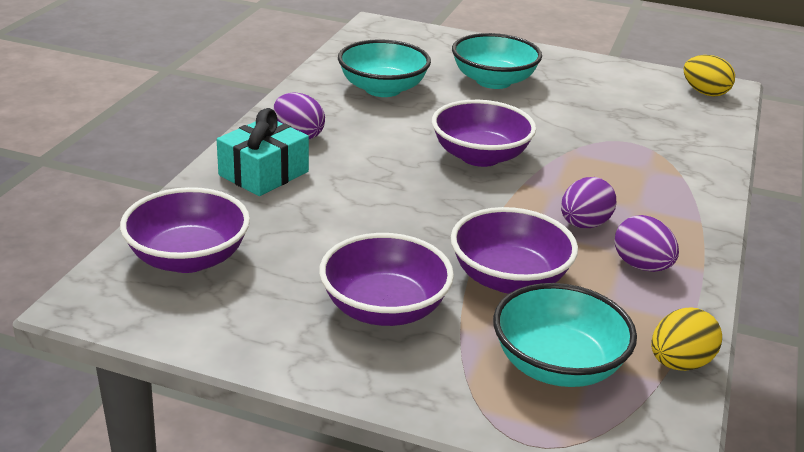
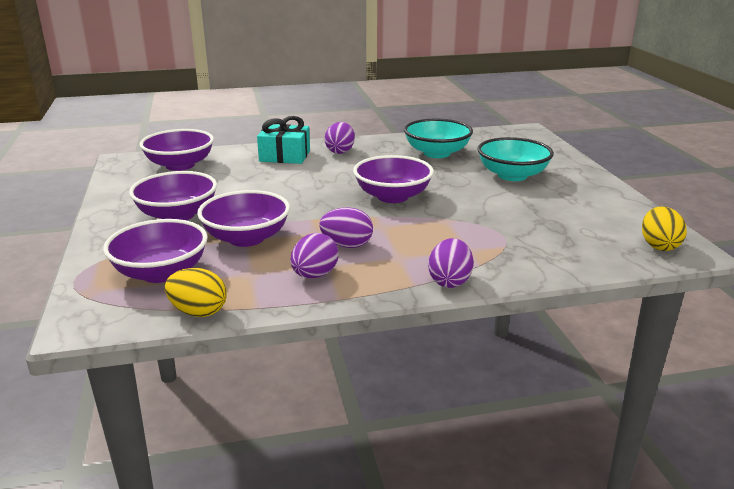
camera: 60 degrees right, 5 degrees down
turquoise bowl [493,283,637,387] -> purple bowl [103,219,208,283]
none -> purple egg [428,238,474,288]

